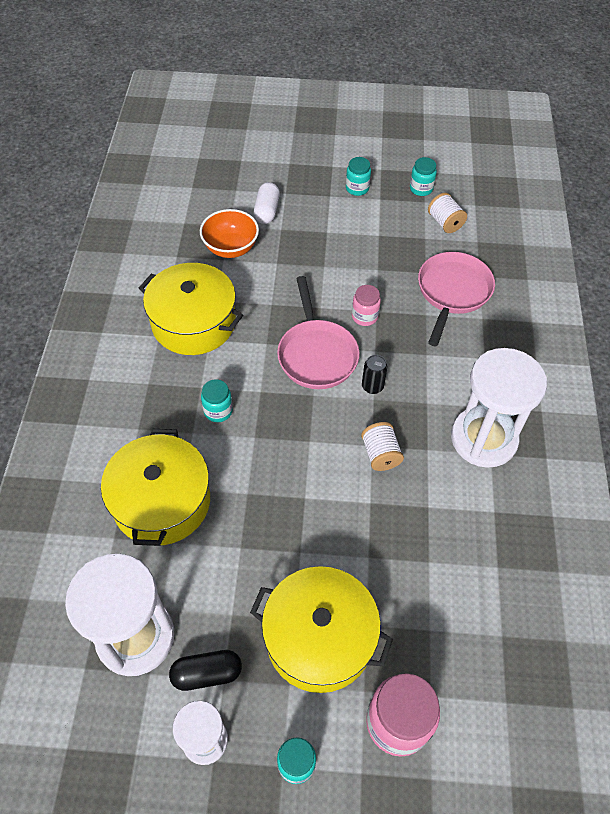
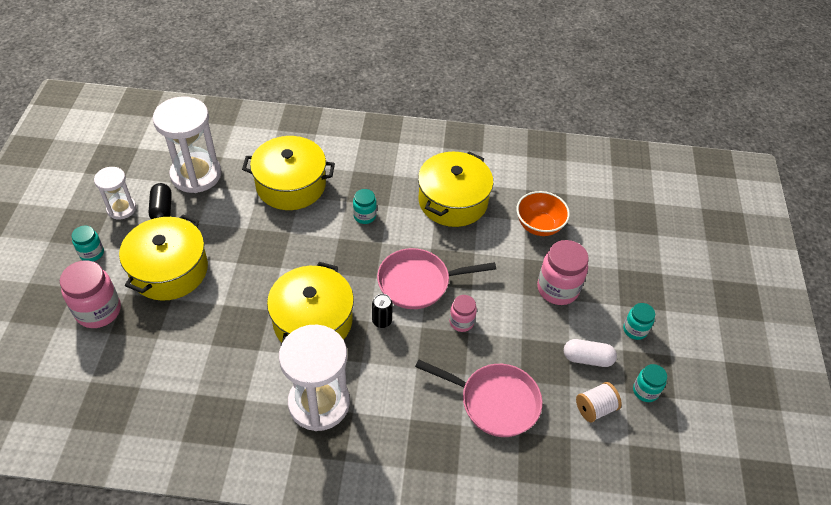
camera: 90 degrees right, 5 degrees down
white capsule [254,182,280,224] -> white capsule moved to [564,339,617,367]
white spool [361,422,404,471] -> yellow pot [267,262,354,343]
none -> pink jar [537,240,589,305]

